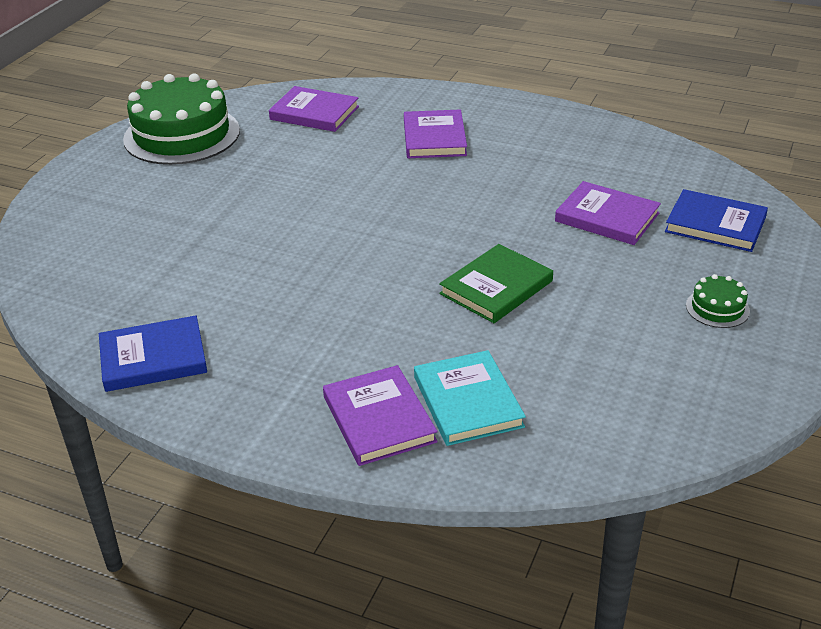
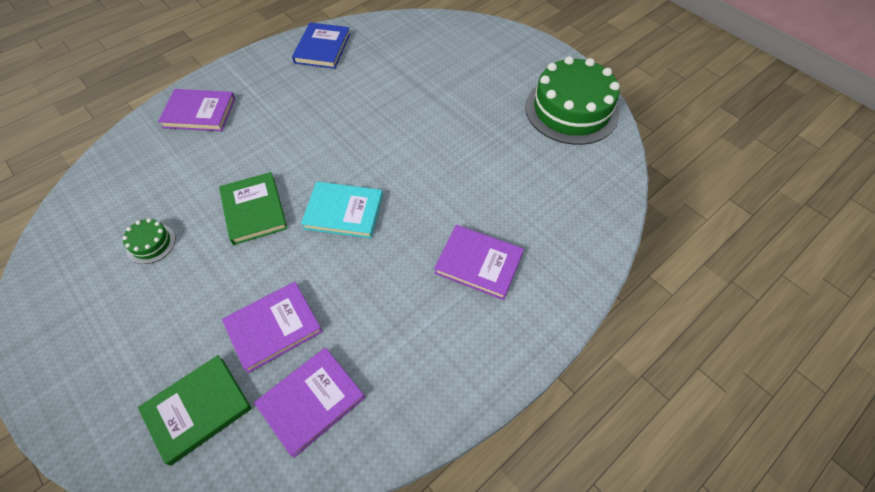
camera: 115 degrees right, 20 degrees up
purple book [269,86,359,132] -> purple book moved to [254,348,365,458]
turquoise book [414,350,526,446] -> turquoise book moved to [301,182,383,239]
blue book [665,189,768,252] -> green book [138,355,252,466]
green cake [686,274,750,328] -> green cake moved to [122,218,175,264]

